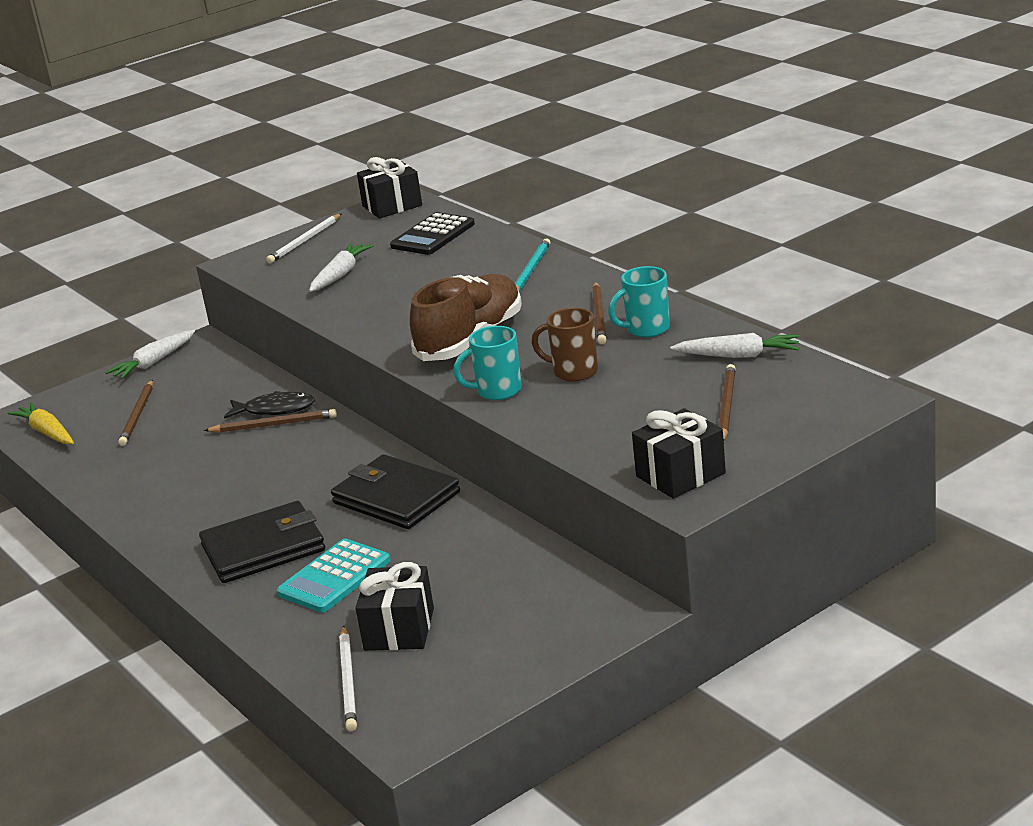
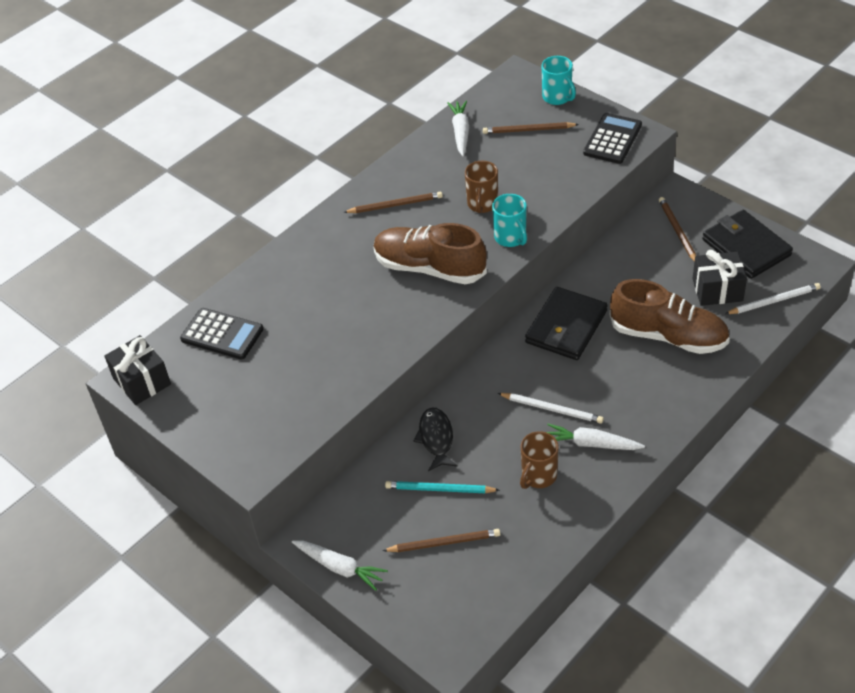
camera: 100 degrees left, 20 degrees up
yellow carrot [8,402,74,444] -> none
black wallet [199,501,325,583] -> black wallet moved to [702,210,793,279]
brown pencil [204,409,337,433] -> brown pencil moved to [659,197,696,262]
white pencil [266,214,341,263] -> white pencil moved to [498,393,604,424]
turquoise calculator [277,539,391,613] -> brown shoe [610,279,730,354]
white carrot [309,243,373,292] -> white carrot moved to [546,424,645,450]
turquoise pencil [515,238,551,291] -> turquoise pencil moved to [385,481,500,493]
turquoise mug [608,266,670,337] -> turquoise mug moved to [542,56,576,105]
black gift [632,408,726,499] -> black calculator [583,113,642,164]
none -> brown mug [520,431,559,489]

